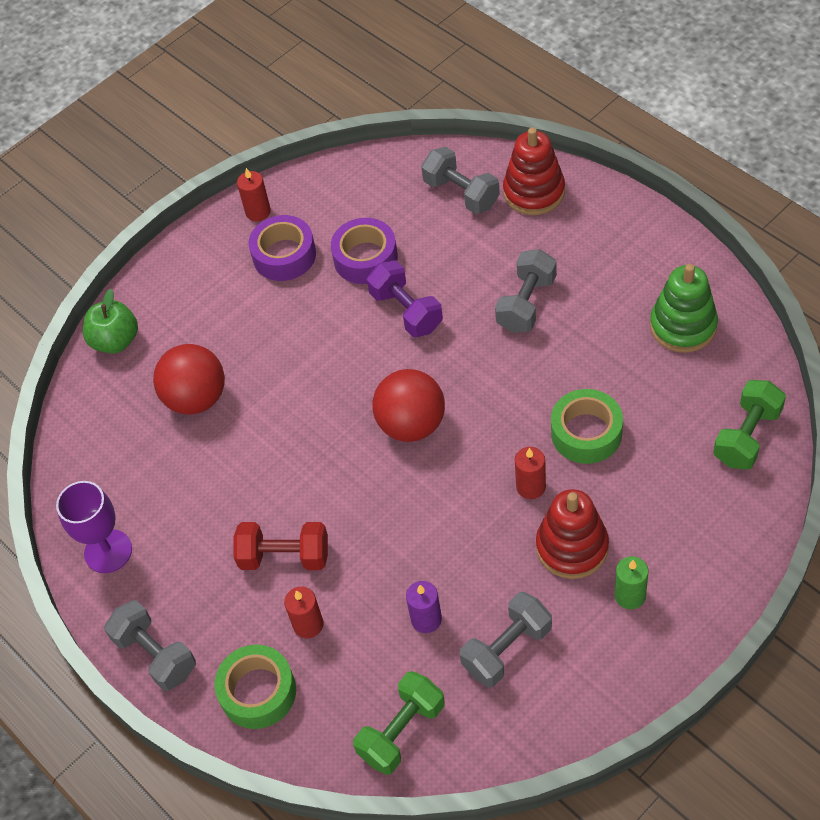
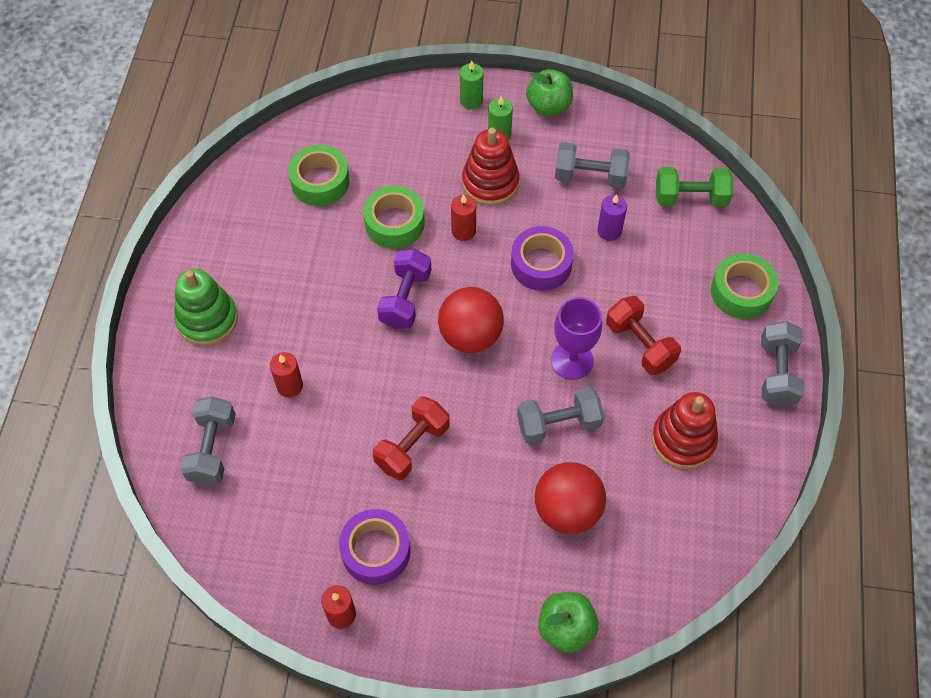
camera: 135 degrees left, 5 degrees up
purple goblet [56,481,132,573] -> purple goblet moved to [551,297,602,380]
red candle [284,587,323,638] -> red candle moved to [270,352,303,398]
purple tape [331,218,398,284] -> purple tape moved to [511,226,574,291]
purple dumbbell [367,260,443,337] -> purple dumbbell moved to [377,249,431,329]
grey dumbbell [495,249,557,333] -> grey dumbbell moved to [517,387,604,445]
red stacking toy [503,127,565,215] -> red stacking toy moved to [652,392,718,469]
green stacking toy [650,264,718,353] -> green stacking toy moved to [174,269,238,346]
green dumbbell [713,380,786,470] -> none
none -> green tape [288,145,350,206]
none -> red dumbbell [373,396,450,480]
none -> green candle [460,61,484,109]
none -> green apple [526,69,573,116]

